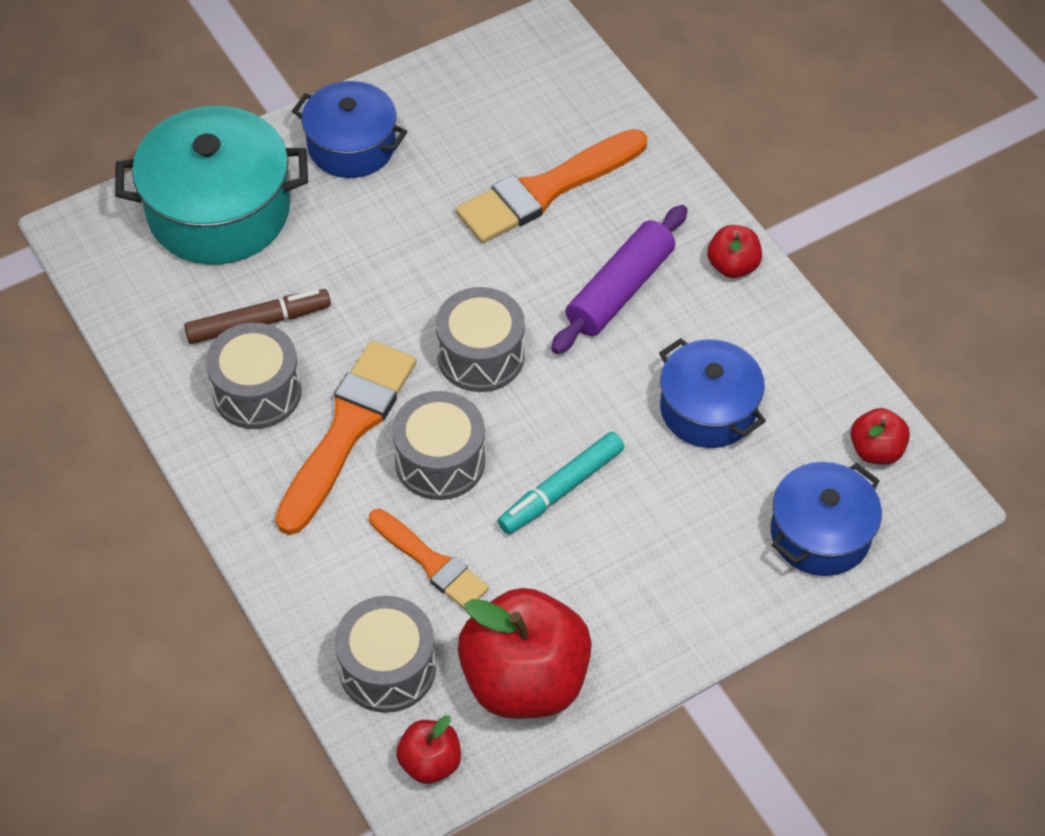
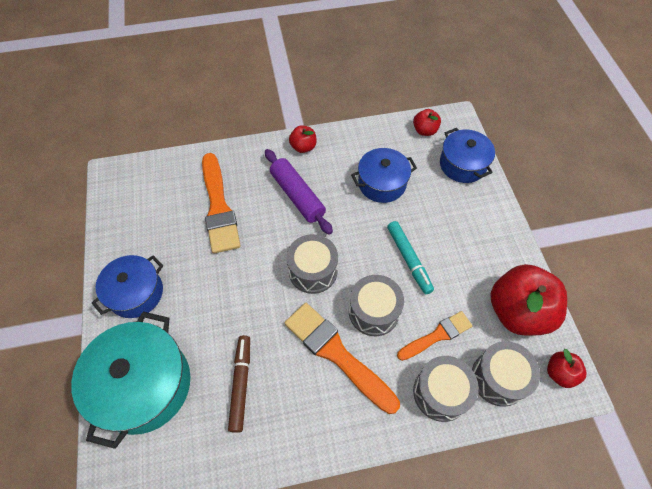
camera: 70 degrees left, 5 degrees up
grey drum [206,323,302,429] -> grey drum moved to [413,356,479,422]

